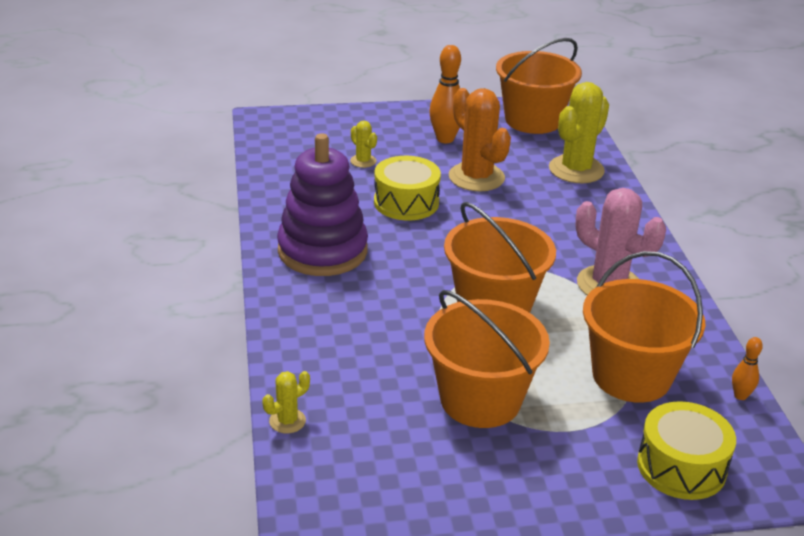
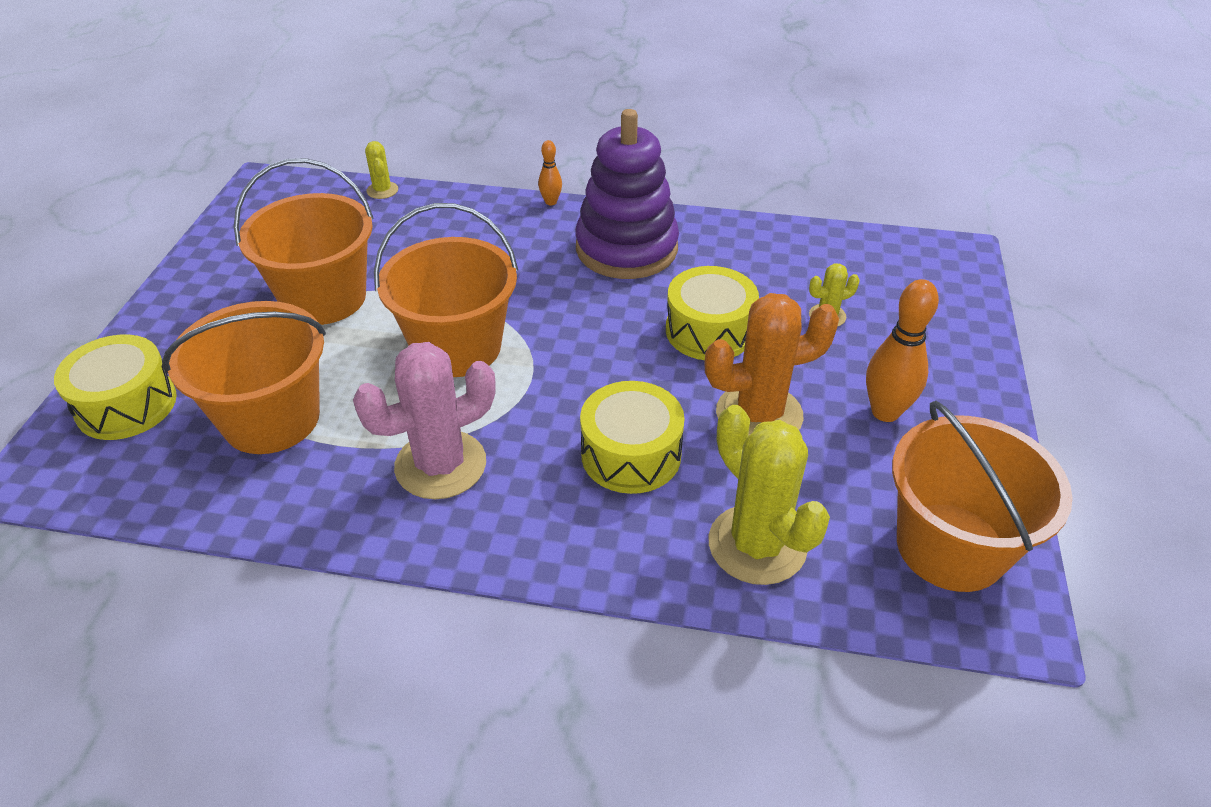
camera: 110 degrees right, 10 degrees up
orange bowling pin [732,337,763,400] -> orange bowling pin moved to [538,140,562,205]
none -> yellow drum [580,381,685,494]

